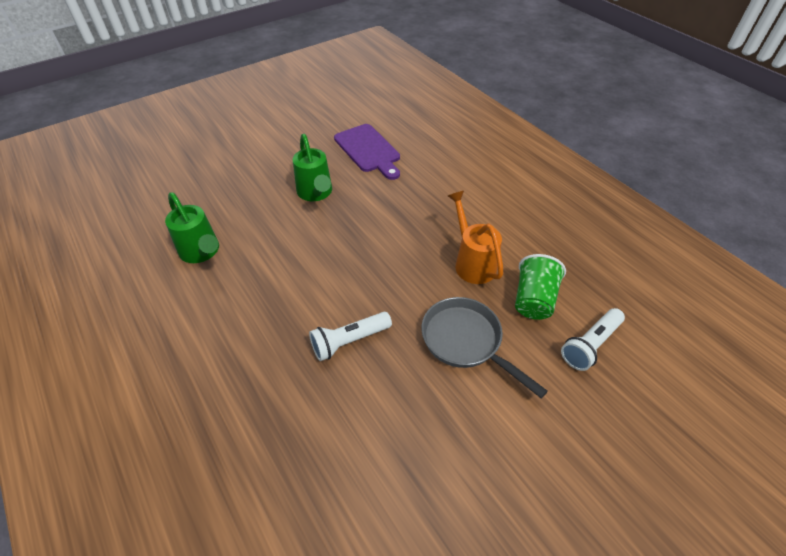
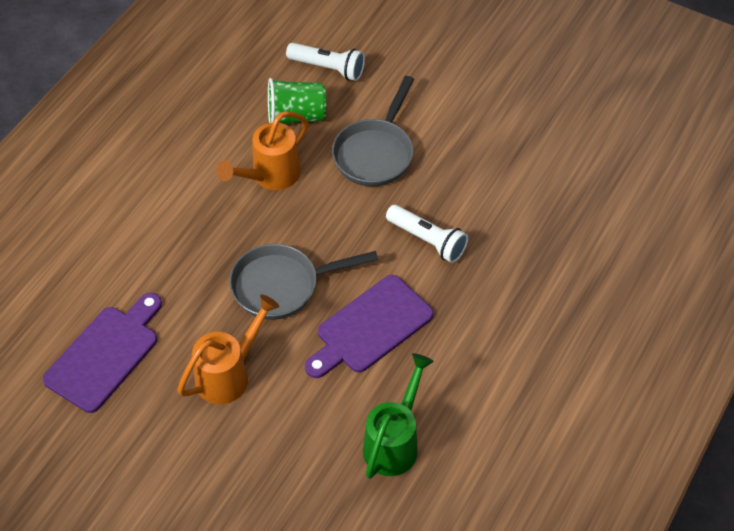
camera: 115 degrees left, 5 degrees up
green watering can [293,134,332,201] -> orange watering can [177,295,279,404]
none -> grey pan [229,244,378,320]
none -> purple cutting board [305,275,434,378]

